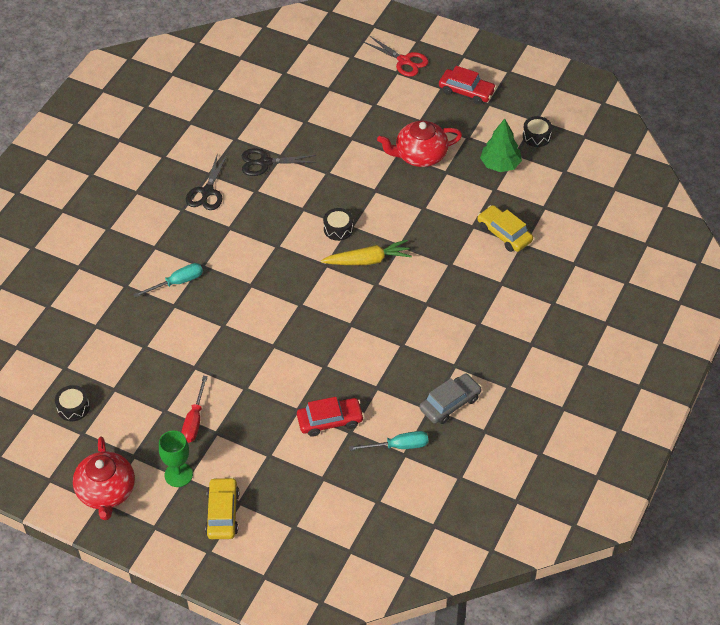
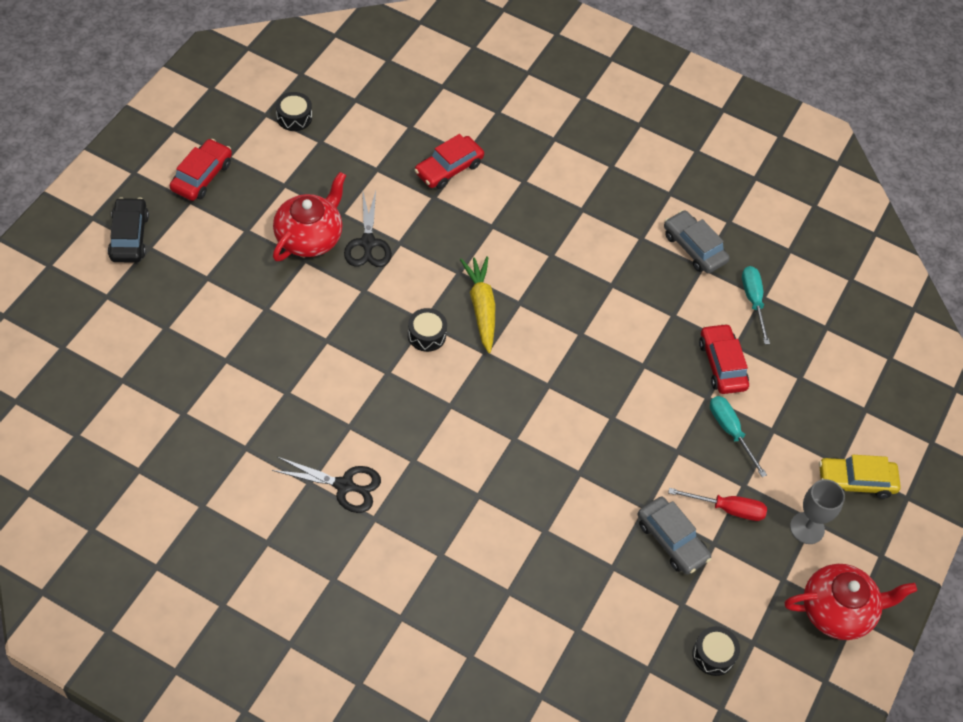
camera: 95 degrees left, 5 degrees up
turquoise screwdriver [133,263,203,298] -> turquoise screwdriver moved to [710,396,767,477]
green goblet [159,431,193,487] -> grey goblet [790,479,845,544]
black scissors [241,148,317,176] -> black scissors moved to [344,191,392,267]
red scissors [364,36,429,77] -> black car [108,197,149,262]
red teapot [377,120,462,167] -> red teapot turned 135 degrees counterclockwise [273,172,346,262]
yellow car [477,205,533,252] -> red car [415,134,484,189]
green tree [480,119,522,172] -> none
none -> grey car [638,497,711,575]

